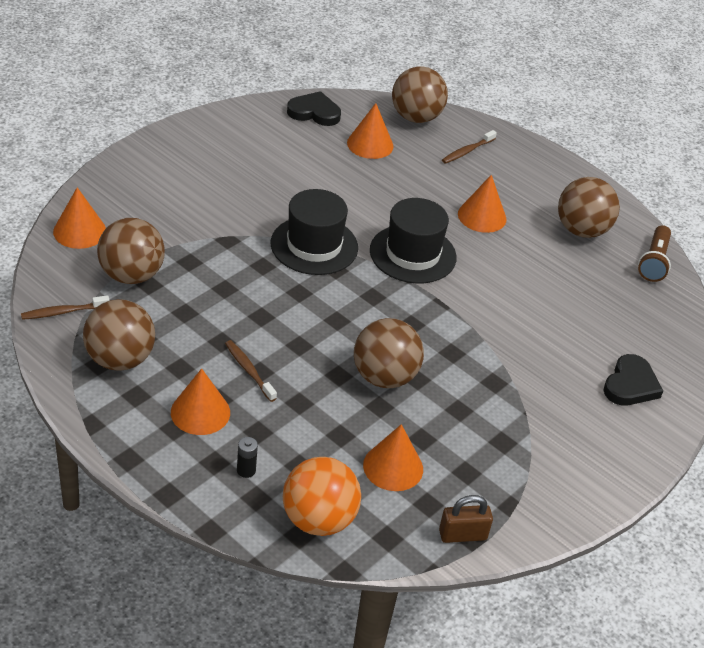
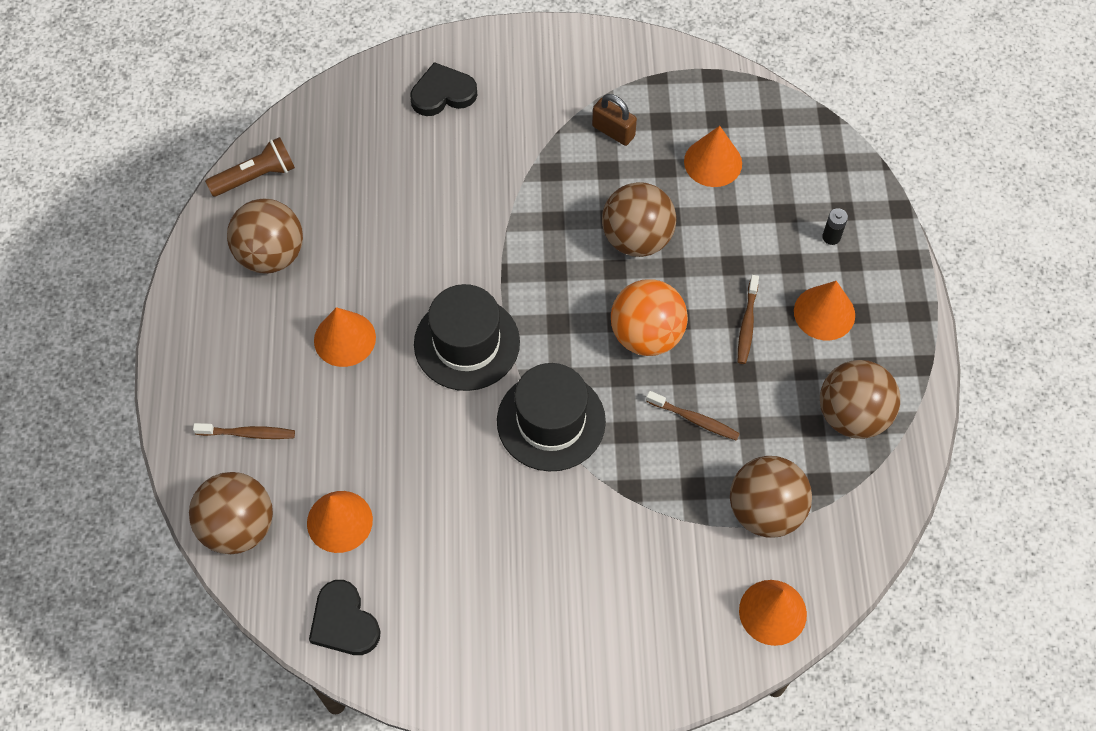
camera: 130 degrees left, 20 degrees up
brown toothbrush [21,295,110,320] -> brown toothbrush moved to [646,391,740,441]
orange ball [283,457,361,536] -> orange ball moved to [611,279,688,356]
brown padlock [439,495,493,543] -> brown padlock moved to [592,94,637,146]

